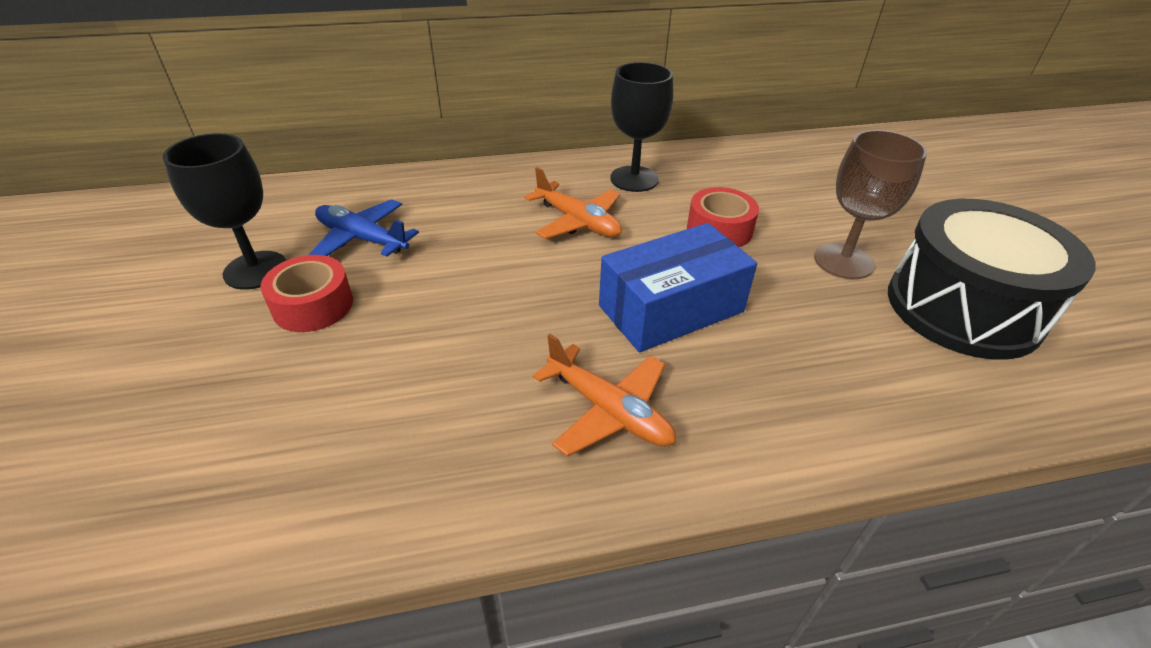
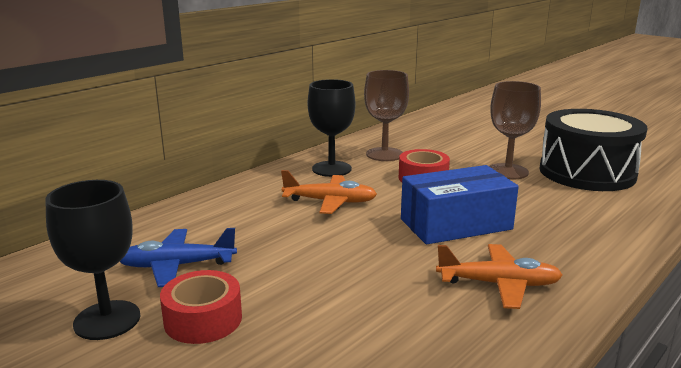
camera: 35 degrees left, 20 degrees down
blue box [599,223,757,352] -> blue box turned 45 degrees clockwise [401,165,519,244]
none -> brown goblet [364,70,409,161]

